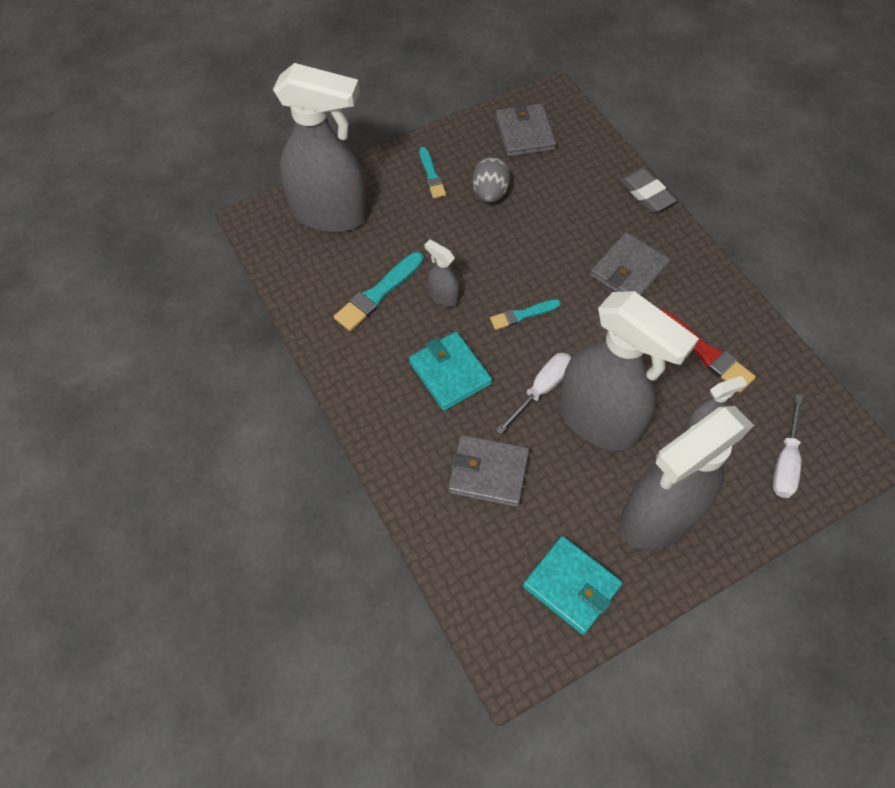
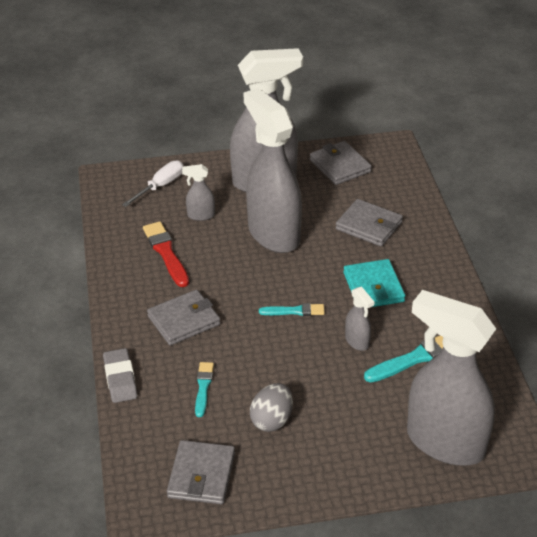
camera: 160 degrees left, 20 degrees down
turquoise brush [419,147,446,198] -> turquoise brush moved to [195,362,214,417]
white screwdriver [496,353,571,434] -> none
turquoise wallet [523,536,623,635] -> grey wallet [310,141,372,185]

